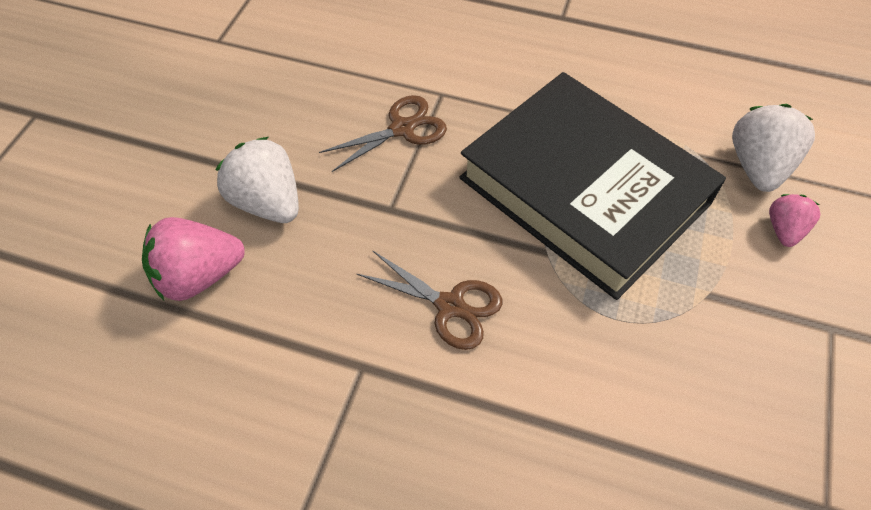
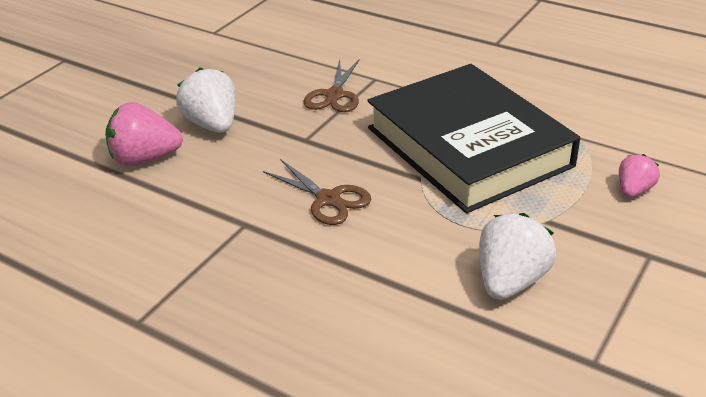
camera: 15 degrees right, 20 degrees down
brown scissors [319,95,447,172] -> brown scissors turned 120 degrees clockwise [304,59,360,112]
white strawberry [732,104,815,192] -> white strawberry moved to [479,213,556,300]

